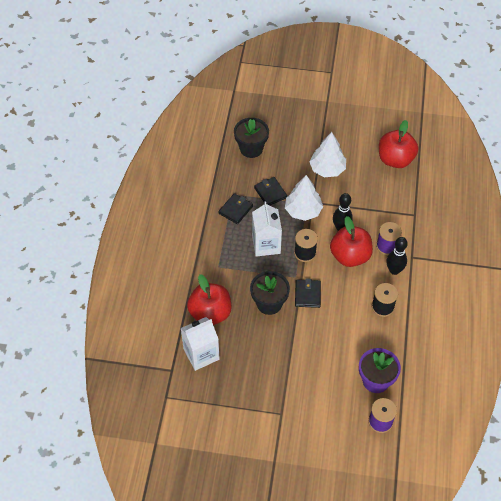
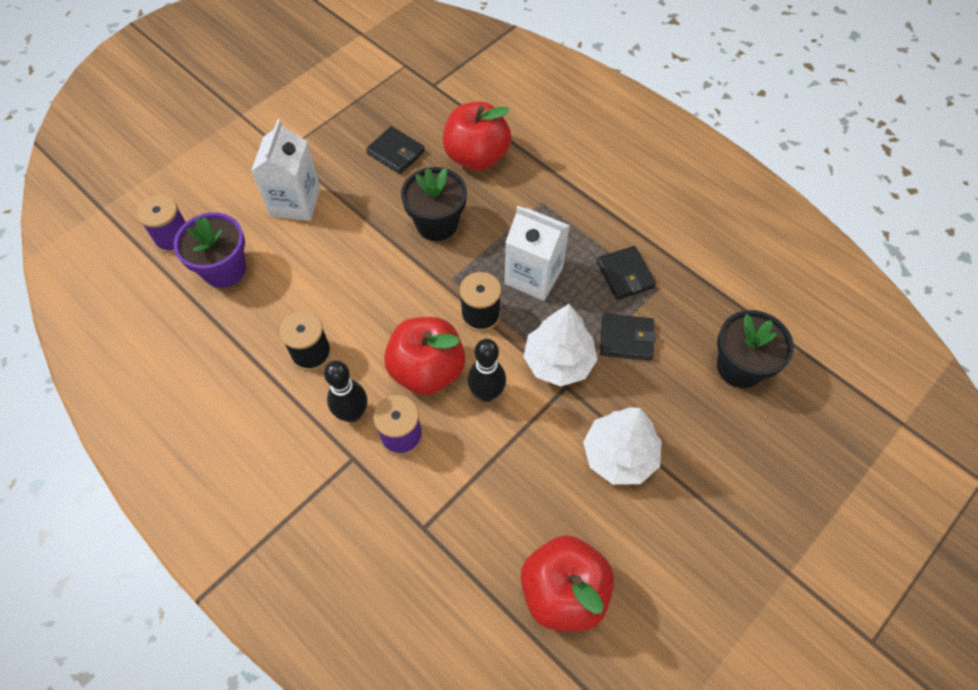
camera: 125 degrees right, 5 degrees up
white carton [181,317,220,371] -> white carton moved to [251,119,320,221]
black wallet [295,279,321,308] -> black wallet moved to [366,126,425,174]

